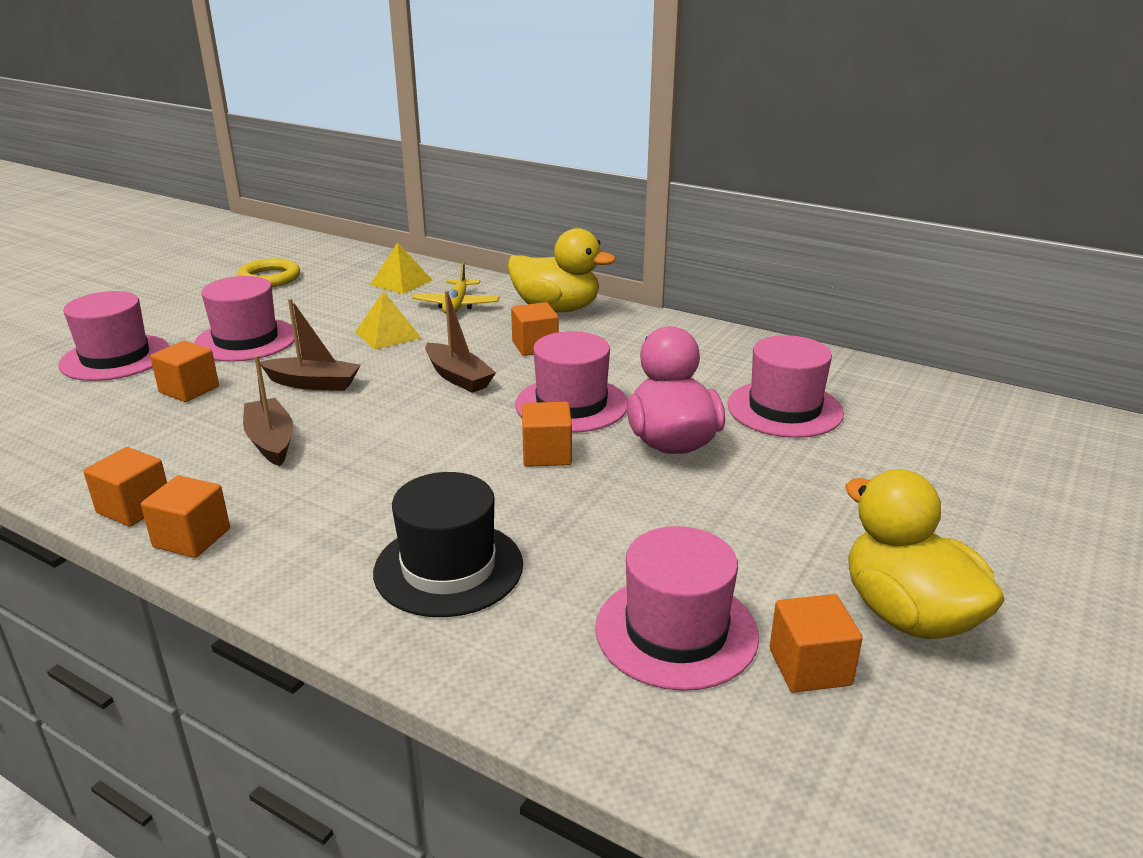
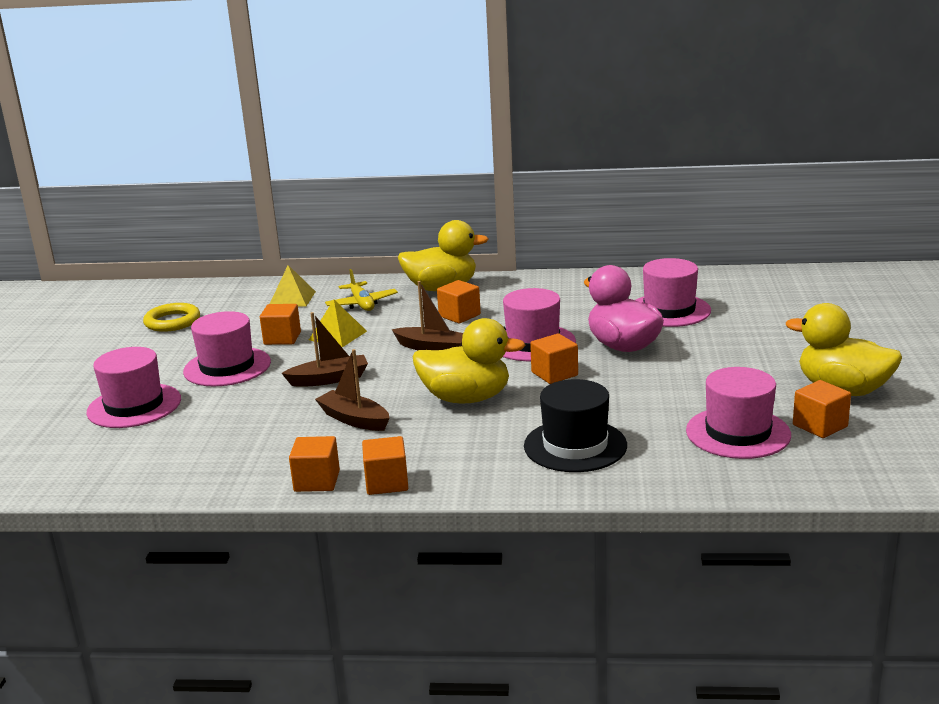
camera: 25 degrees left, 5 degrees down
orange cube [150,341,219,402] -> orange cube moved to [260,304,301,345]
none -> yellow duck [413,318,526,403]

